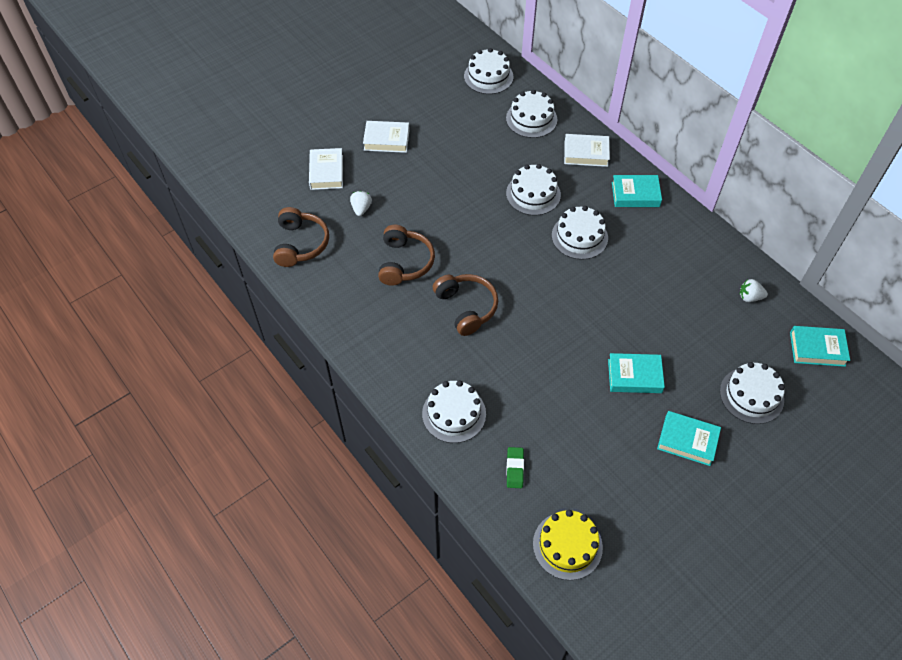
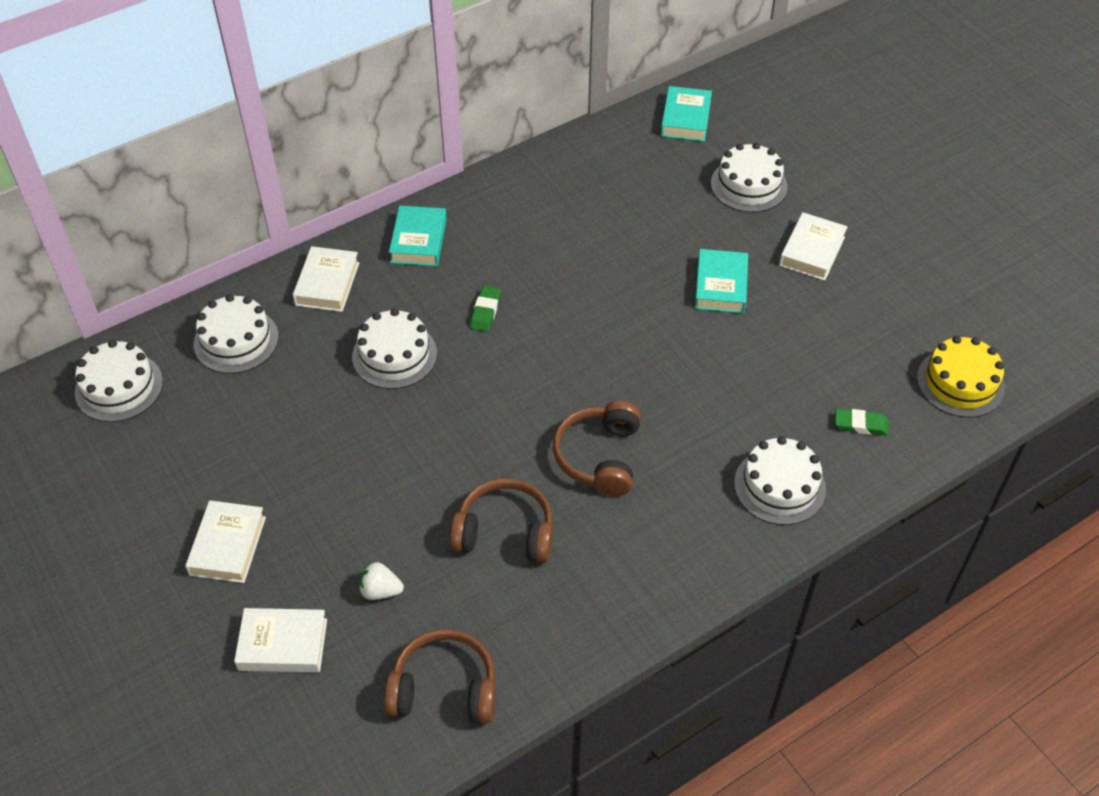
camera: 85 degrees left, 5 degrees down
brown headphones [433,274,498,336] -> brown headphones turned 60 degrees counterclockwise [553,401,641,496]
white cake [552,206,608,260] -> green eraser [470,286,501,332]
turquoise book [657,411,721,466] -> white book [779,212,848,281]
white strawberry [740,279,768,302] -> none

